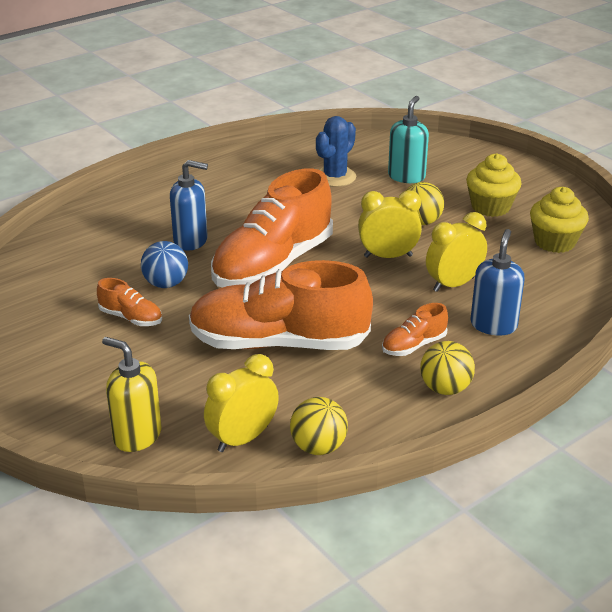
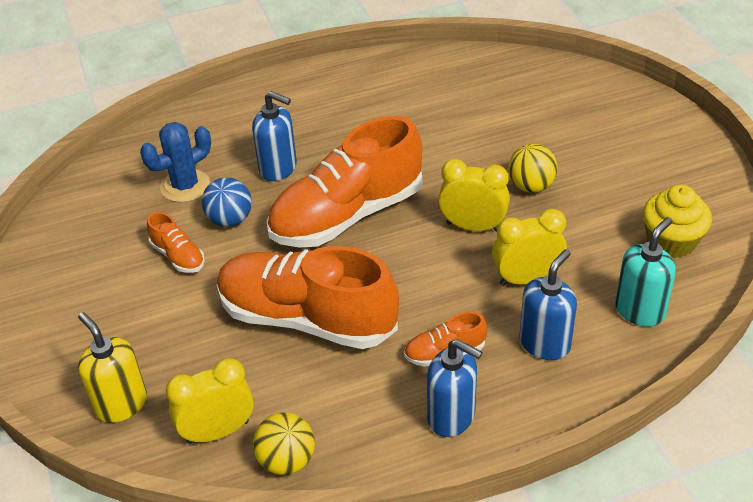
camera: 20 degrees right, 10 degrees up
blue cactus [316,116,356,187] -> blue cactus moved to [140,122,211,202]
turquoise soap dispenser [388,96,429,183] -> turquoise soap dispenser moved to [615,217,676,326]
yellow ball [420,341,475,395] -> blue soap dispenser [427,339,483,437]
yellow cupcake [466,153,522,217] -> none

